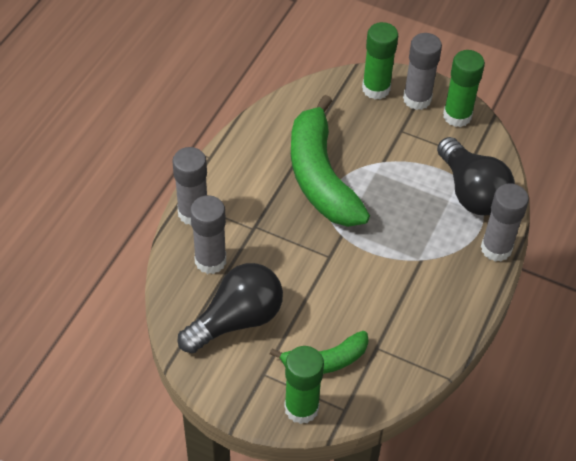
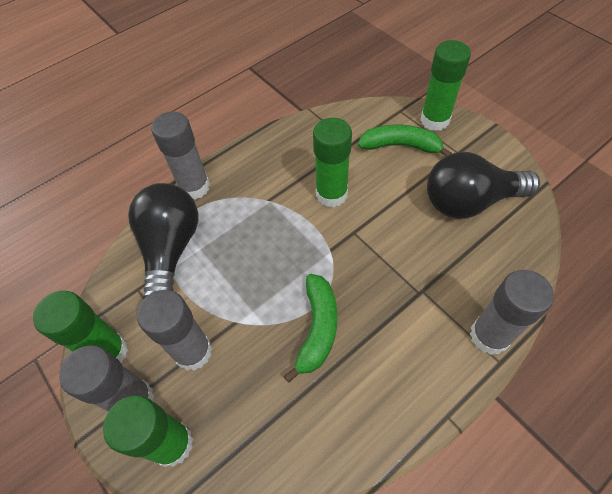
camera: 150 degrees left, 5 degrees up
grey glue stick [190,195,226,274] -> grey glue stick moved to [137,290,212,371]
green banana [291,95,370,227] -> green banana [284,274,337,383], size x0.55
none -> green glue stick [313,118,352,207]

